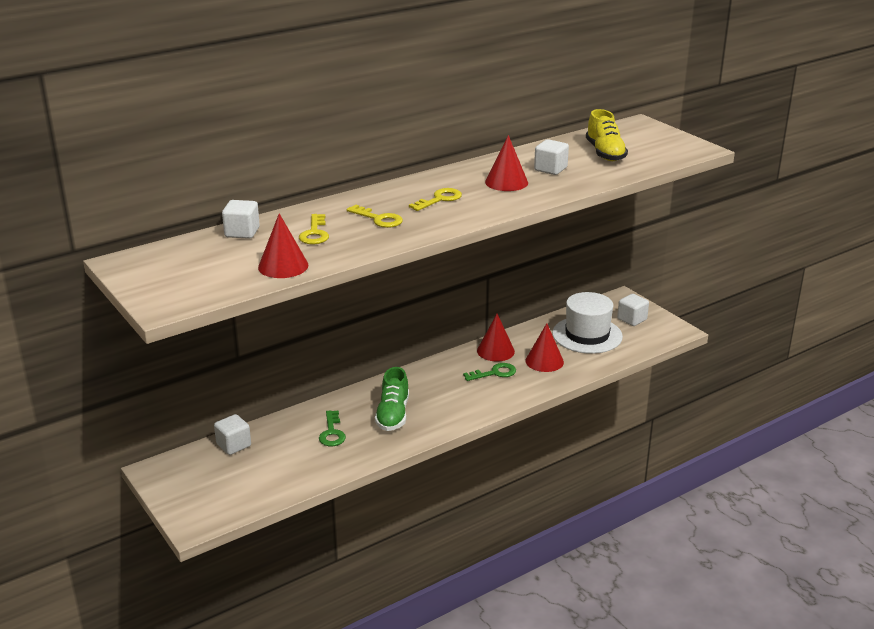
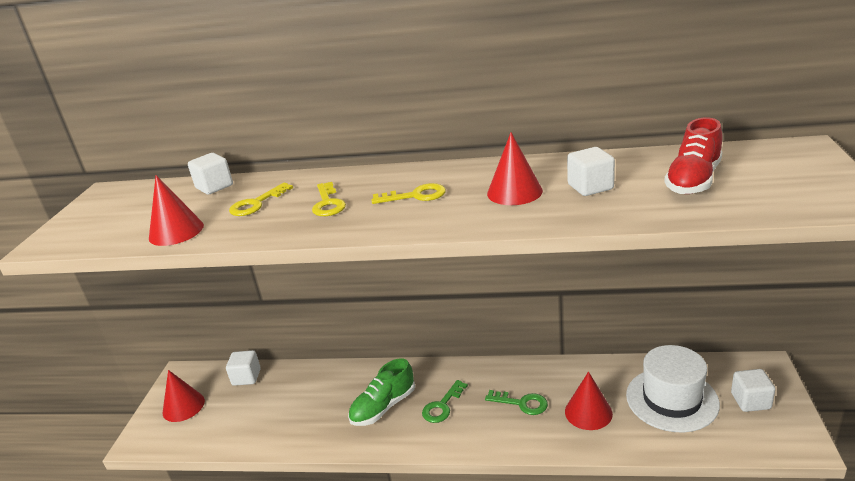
camera: 45 degrees right, 0 degrees up
green key [319,410,346,446] -> green key moved to [422,380,468,423]
red cone [477,314,515,362] -> red cone moved to [162,370,205,422]
yellow shoe [586,109,628,161] -> red shoe [664,117,723,194]

